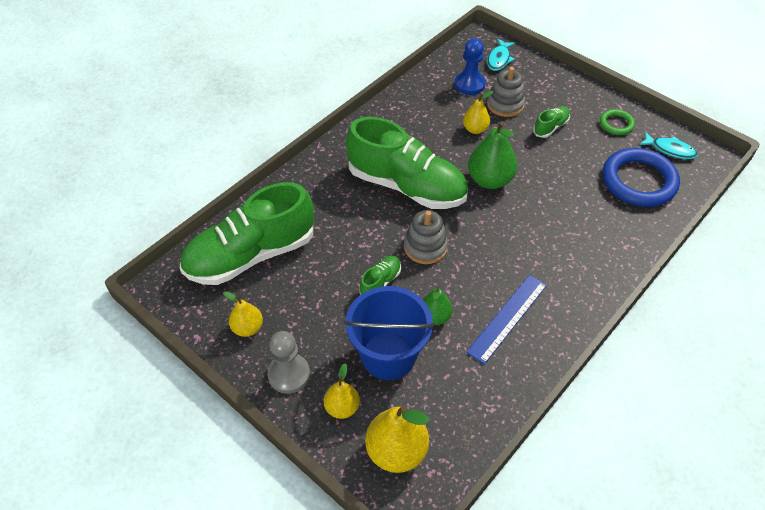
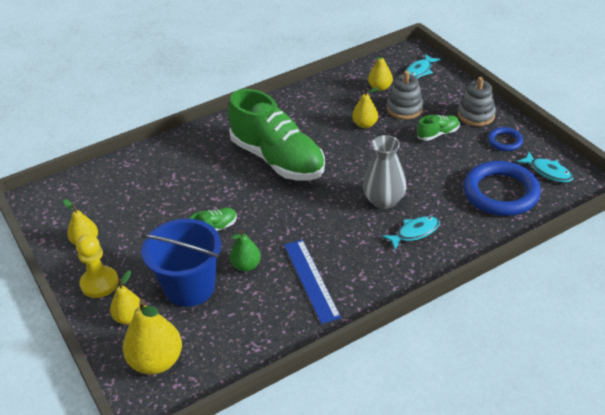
camera: 20 degrees right, 10 degrees down
green shoe [180,182,314,285] -> none
grey pawn [267,331,310,394] -> yellow pawn [76,234,119,298]
grey stacking toy [404,210,448,264] -> grey stacking toy moved to [458,77,496,126]
blue pawn [454,38,486,95] -> yellow pear [368,53,393,91]
blue ruler [466,275,547,364] -> blue ruler turned 75 degrees counterclockwise [284,240,341,324]
green pear [468,121,517,189] -> none
green ring [600,109,635,135] -> blue ring [488,127,523,151]
none -> grey vase [363,135,407,209]
none -> turquoise fish [382,216,440,250]

